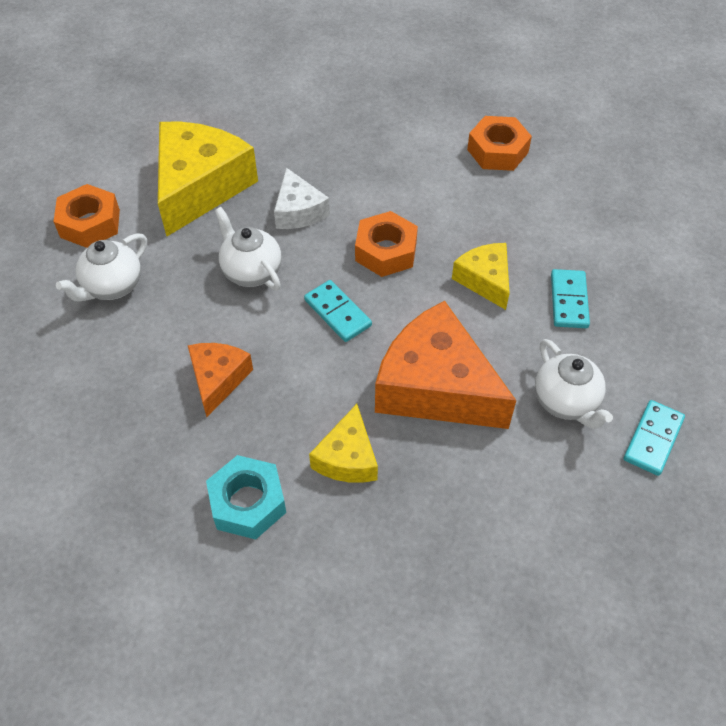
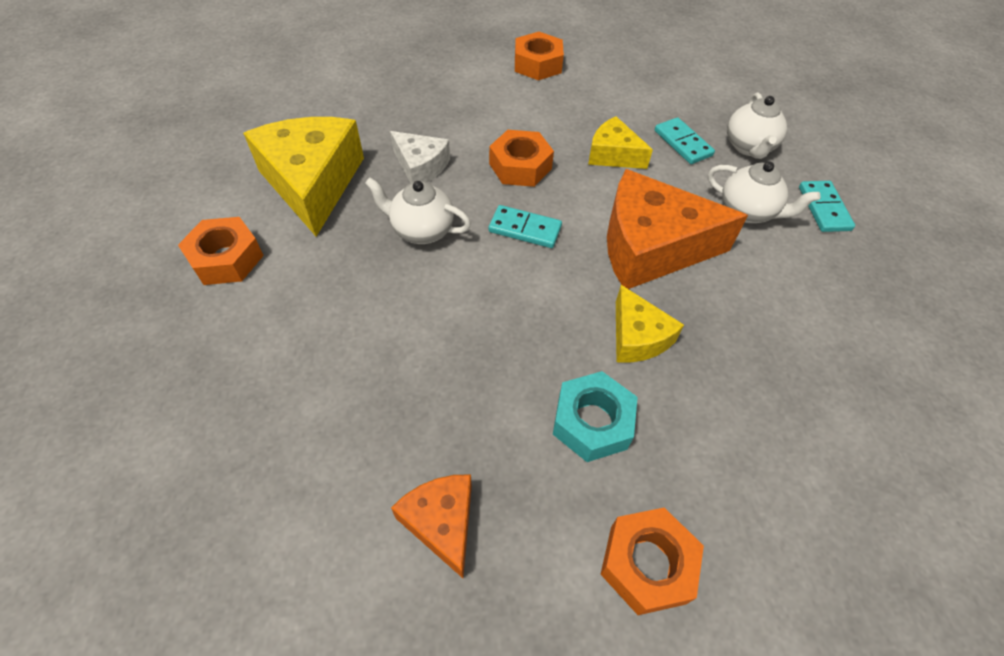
camera: 35 degrees left, 0 degrees up
white teapot [56,233,147,301] -> white teapot moved to [727,93,787,159]
orange cheese [187,343,253,417] -> orange cheese moved to [391,474,472,578]
none -> orange nut [601,508,704,615]

